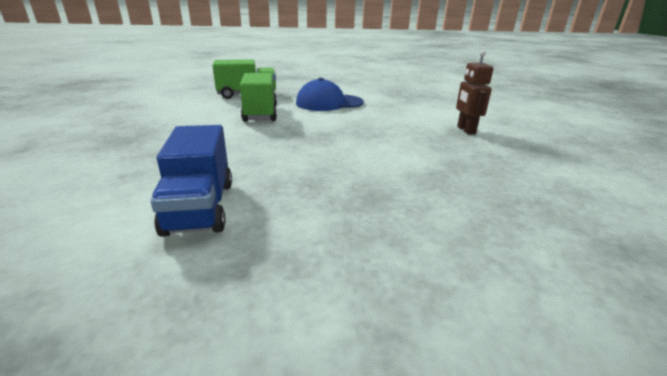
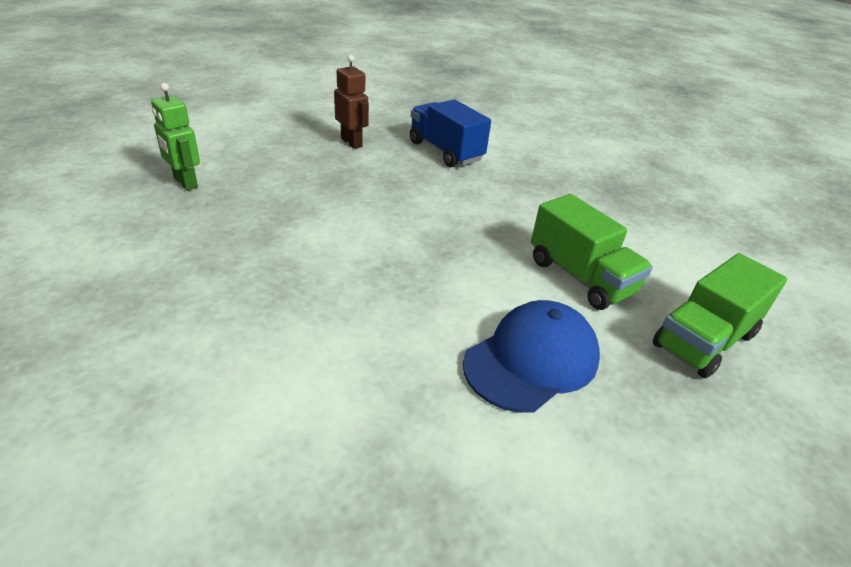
camera: 150 degrees right, 10 degrees up
brown robot [456,50,493,134] -> brown robot moved to [334,55,369,149]
none -> green robot [151,83,200,191]

